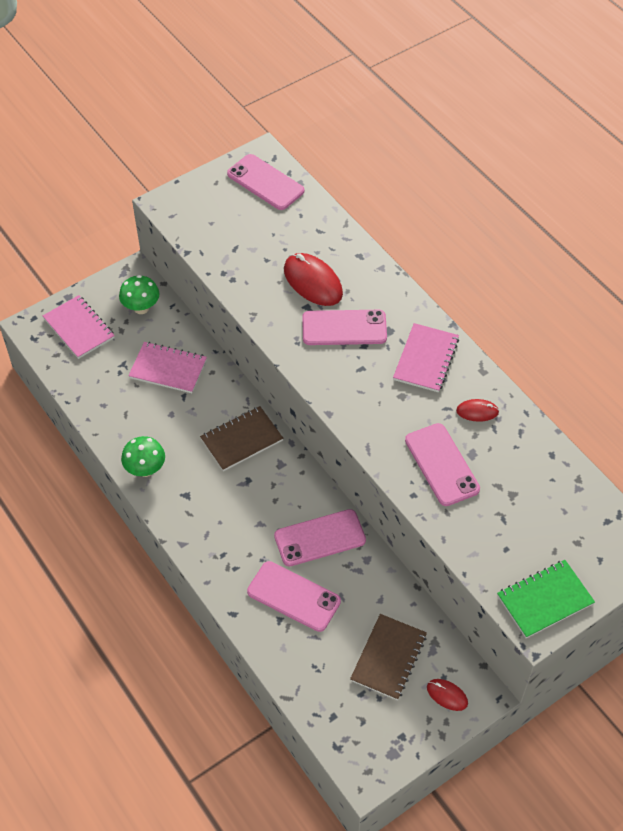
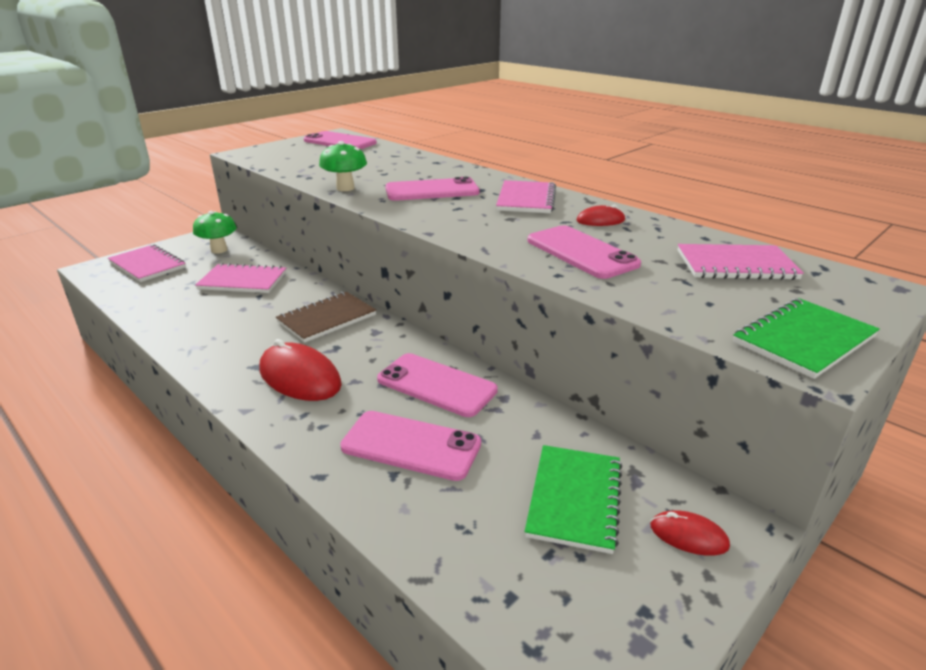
camera: 10 degrees left, 25 degrees down
green mushroom [121,436,165,477] -> green mushroom moved to [319,141,367,191]
pink phone [274,509,366,566] -> pink phone turned 60 degrees clockwise [377,353,498,417]
red mouse [284,253,343,306] -> red mouse moved to [259,339,342,401]
brown notebook [350,614,427,700] -> green notebook [525,445,622,554]
none -> pink notebook [678,244,804,280]

